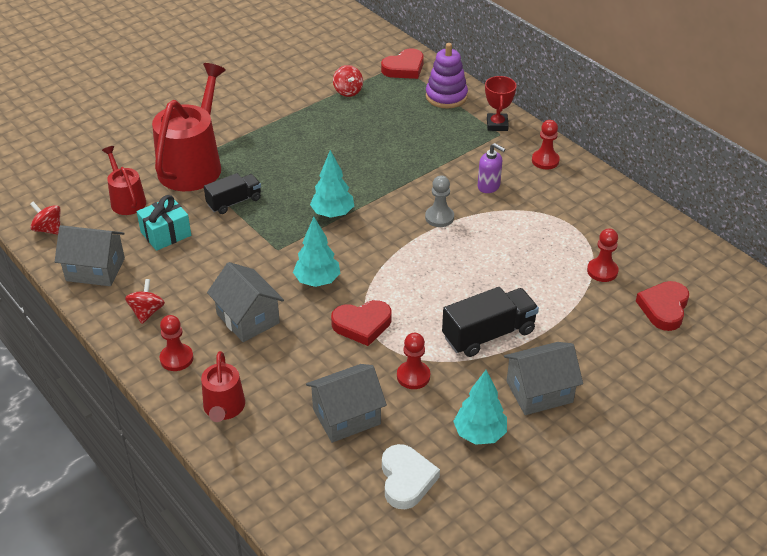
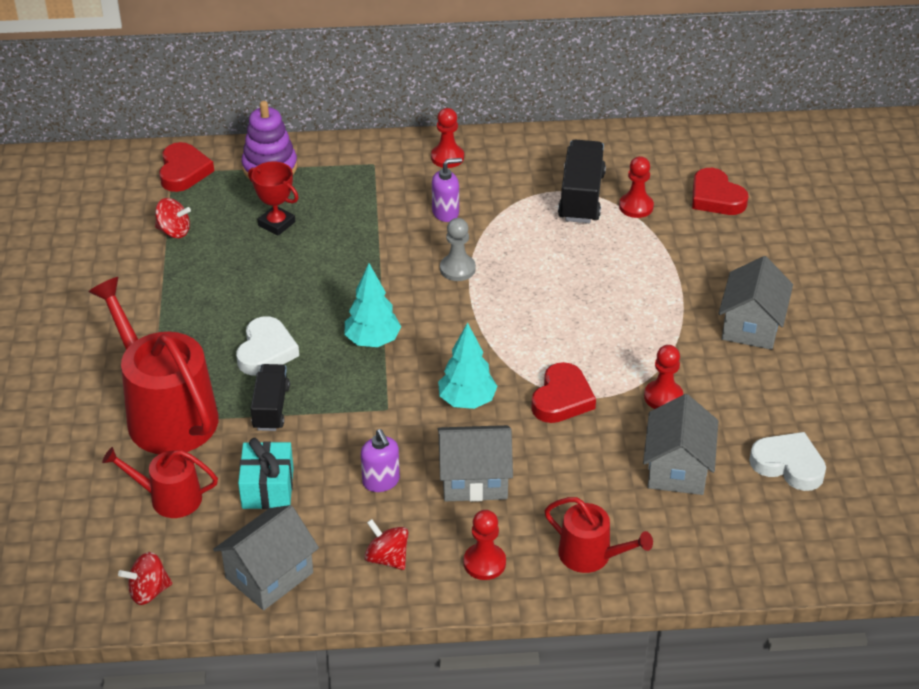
camera: 55 degrees left, 0 degrees up
black truck [442,287,539,357] -> black truck moved to [558,140,606,223]
turquoise tree [453,370,507,445] -> none
red trophy [485,76,517,131] -> red trophy moved to [248,161,299,236]
none -> white heart [236,316,299,375]
none -> purple soap dispenser [361,429,400,492]

